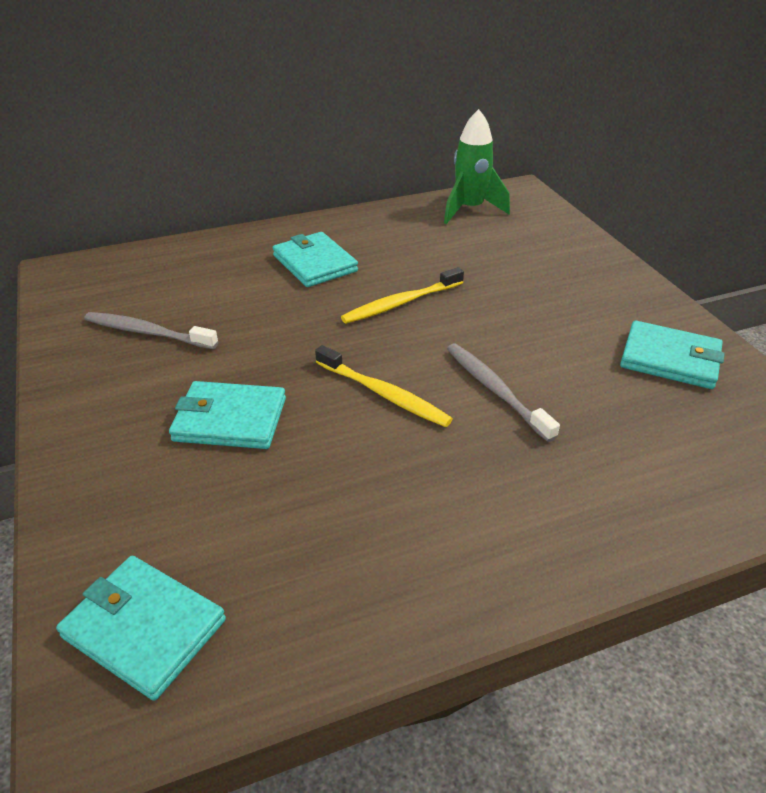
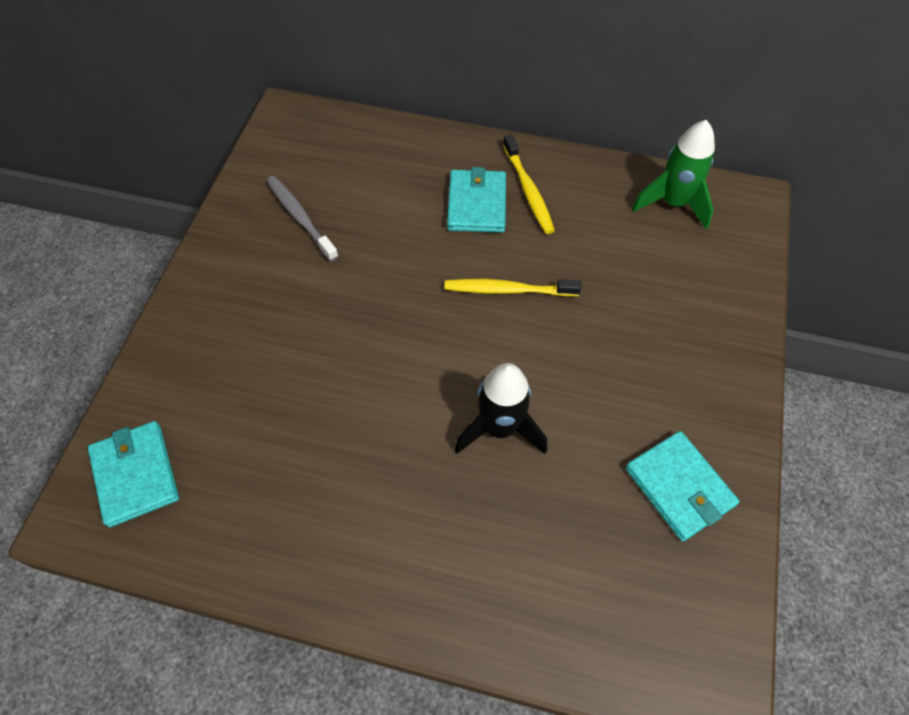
camera: 35 degrees right, 20 degrees up
turquoise wallet [169,381,286,449] -> none
yellow toothbrush [315,345,453,427] -> yellow toothbrush moved to [503,135,555,234]
grey toothbrush [447,343,560,442] -> black rocket [454,363,547,454]

